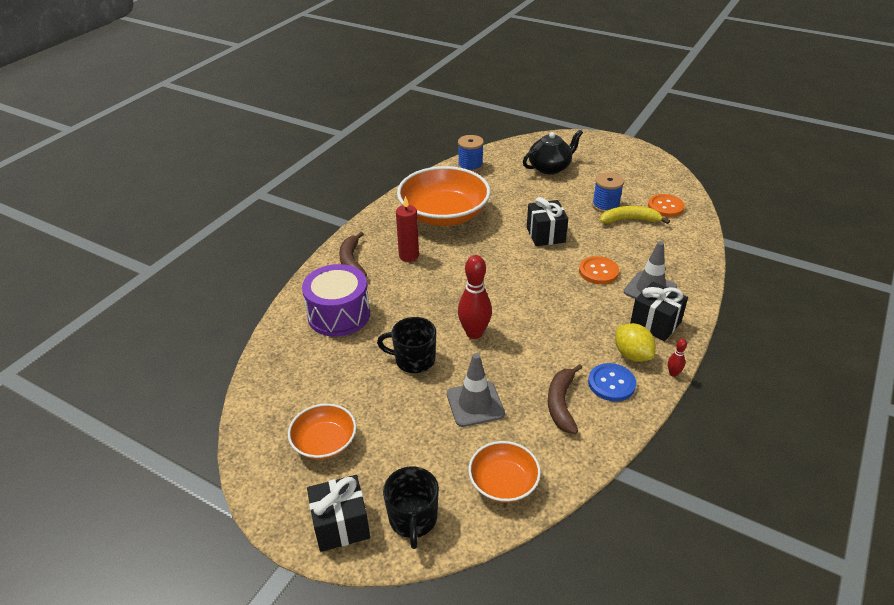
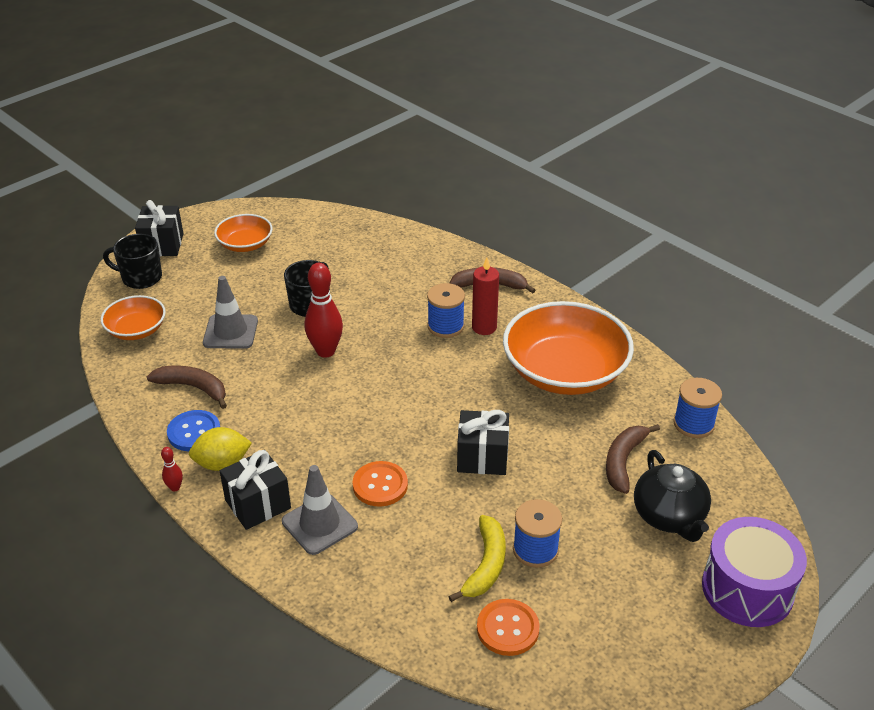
camera: 105 degrees right, 0 degrees up
purple drum [302,264,370,337] -> purple drum moved to [702,517,807,627]
none -> blue spool [427,283,465,338]
none -> brown banana [606,424,660,494]

